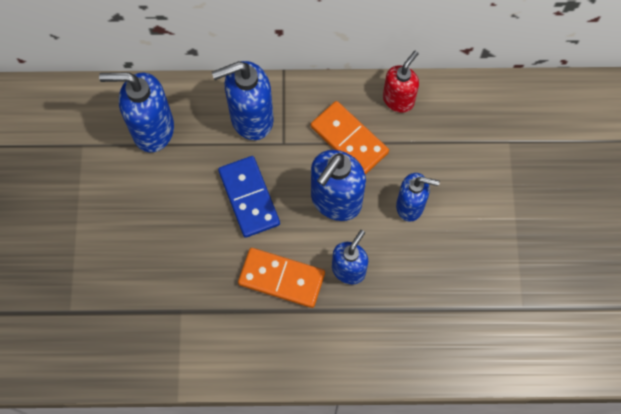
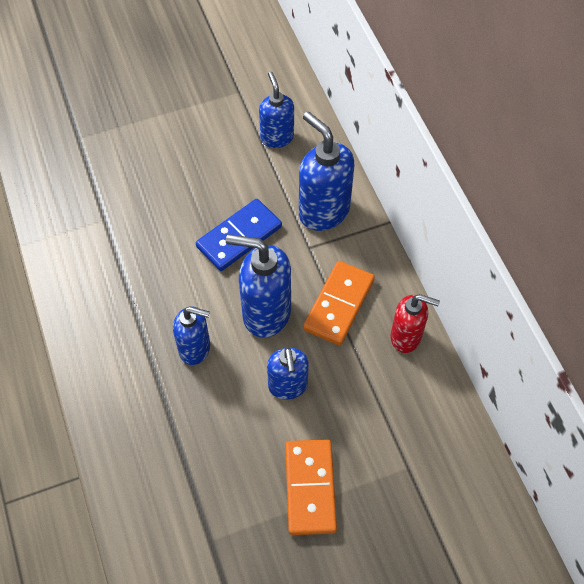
camera: 70 degrees right, 10 degrees down
blue soap dispenser [99,72,174,152] -> blue soap dispenser [259,72,294,148], size x0.64
orange domino [238,248,325,308] -> orange domino moved to [285,439,337,535]

